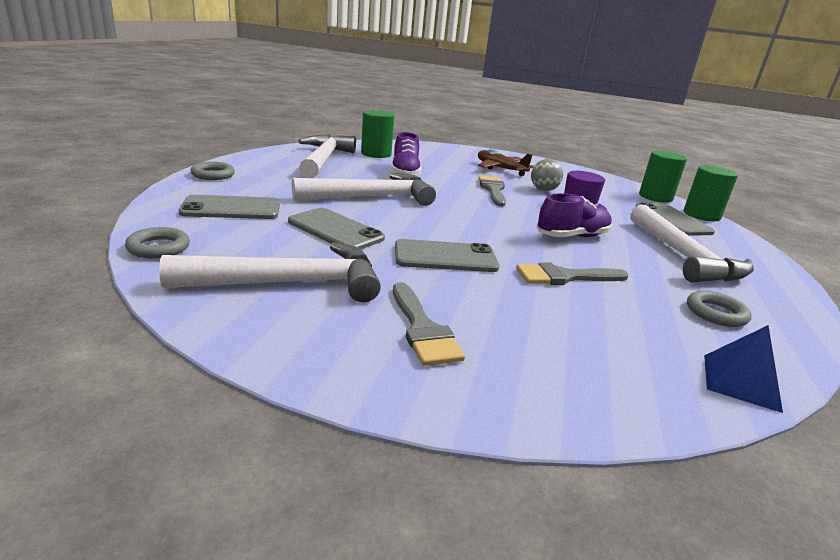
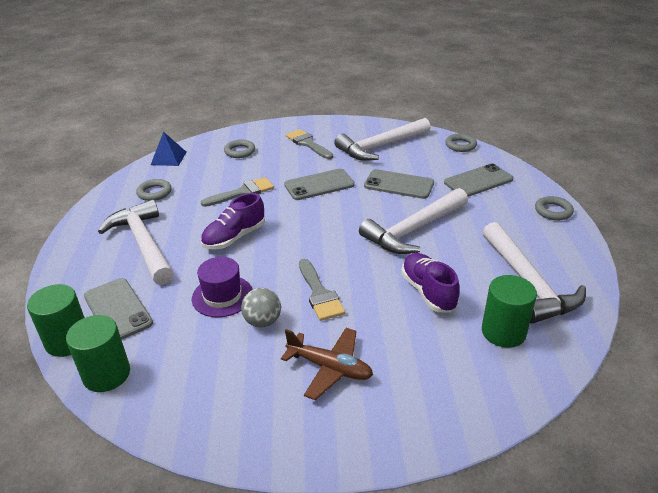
camera: 165 degrees right, 10 degrees up
none -> grey ring [224,140,255,158]

